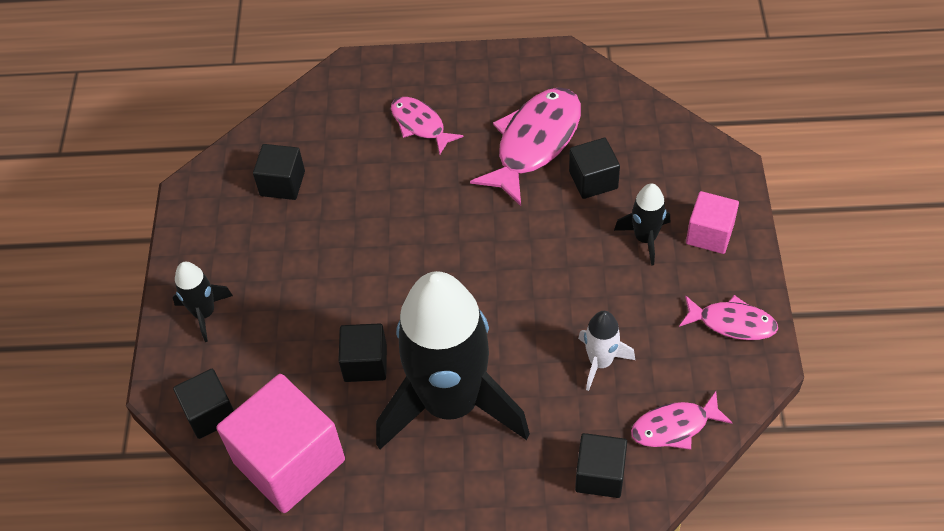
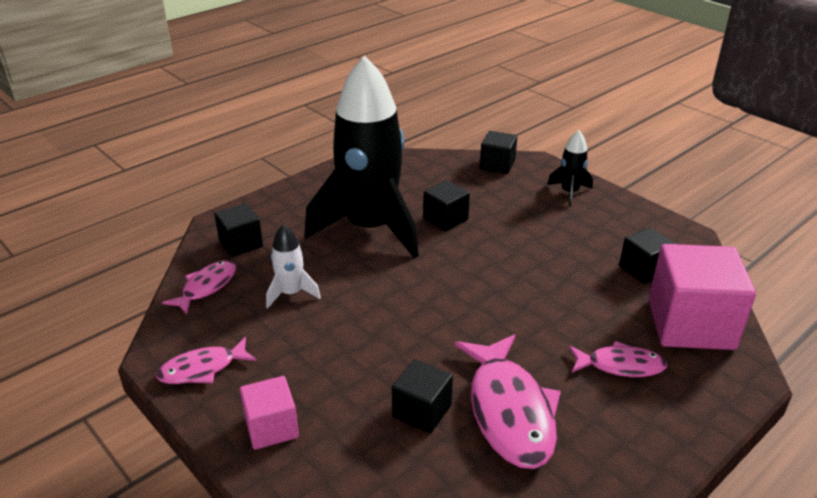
camera: 135 degrees right, 20 degrees down
pink cube [216,374,345,513] -> pink cube moved to [648,244,756,350]
black rocket [614,183,670,266] -> none

